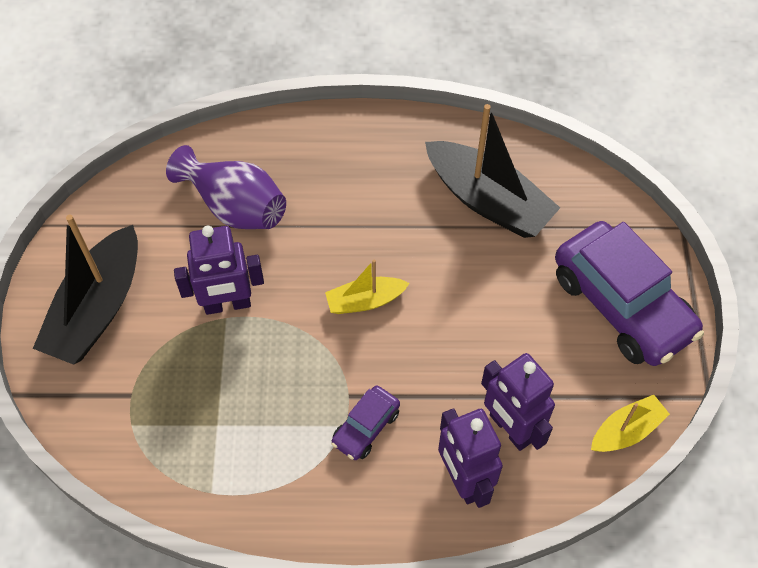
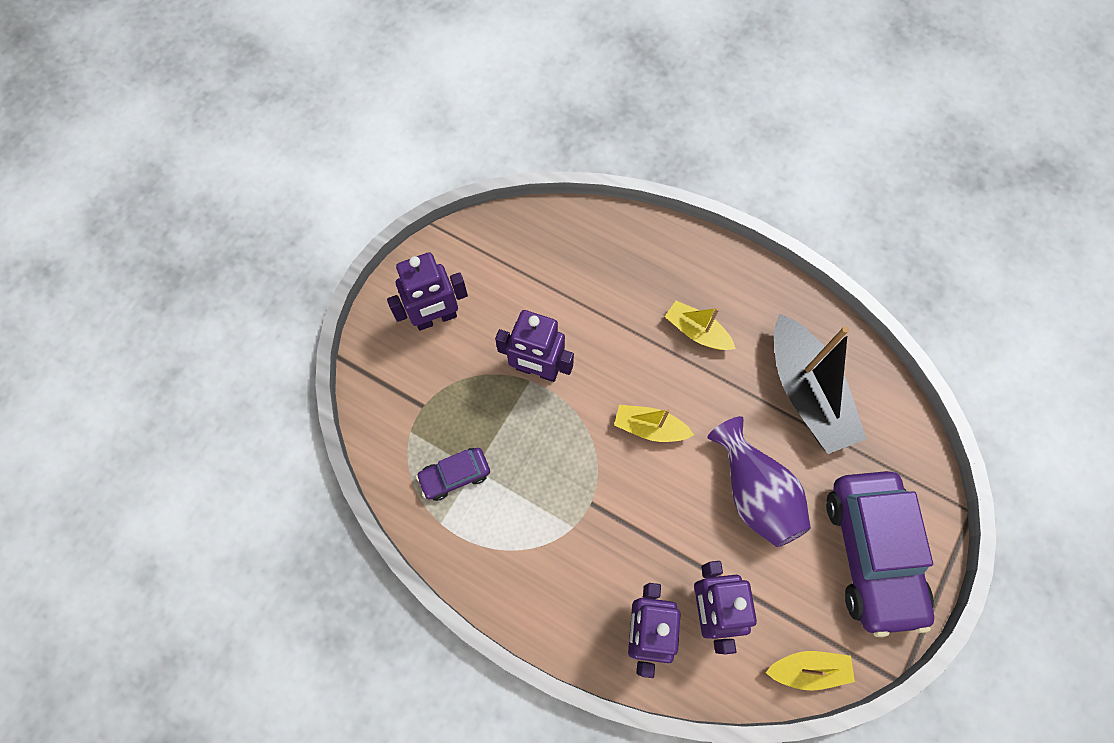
camera: 30 degrees right, 10 degrees up
black boat [33,215,138,365] -> purple robot [387,252,468,331]
purple vase [166,145,286,229] -> purple vase moved to [707,416,811,547]
purple car [331,386,400,460] -> purple car moved to [416,448,490,501]
none -> yellow boat [665,301,736,350]

